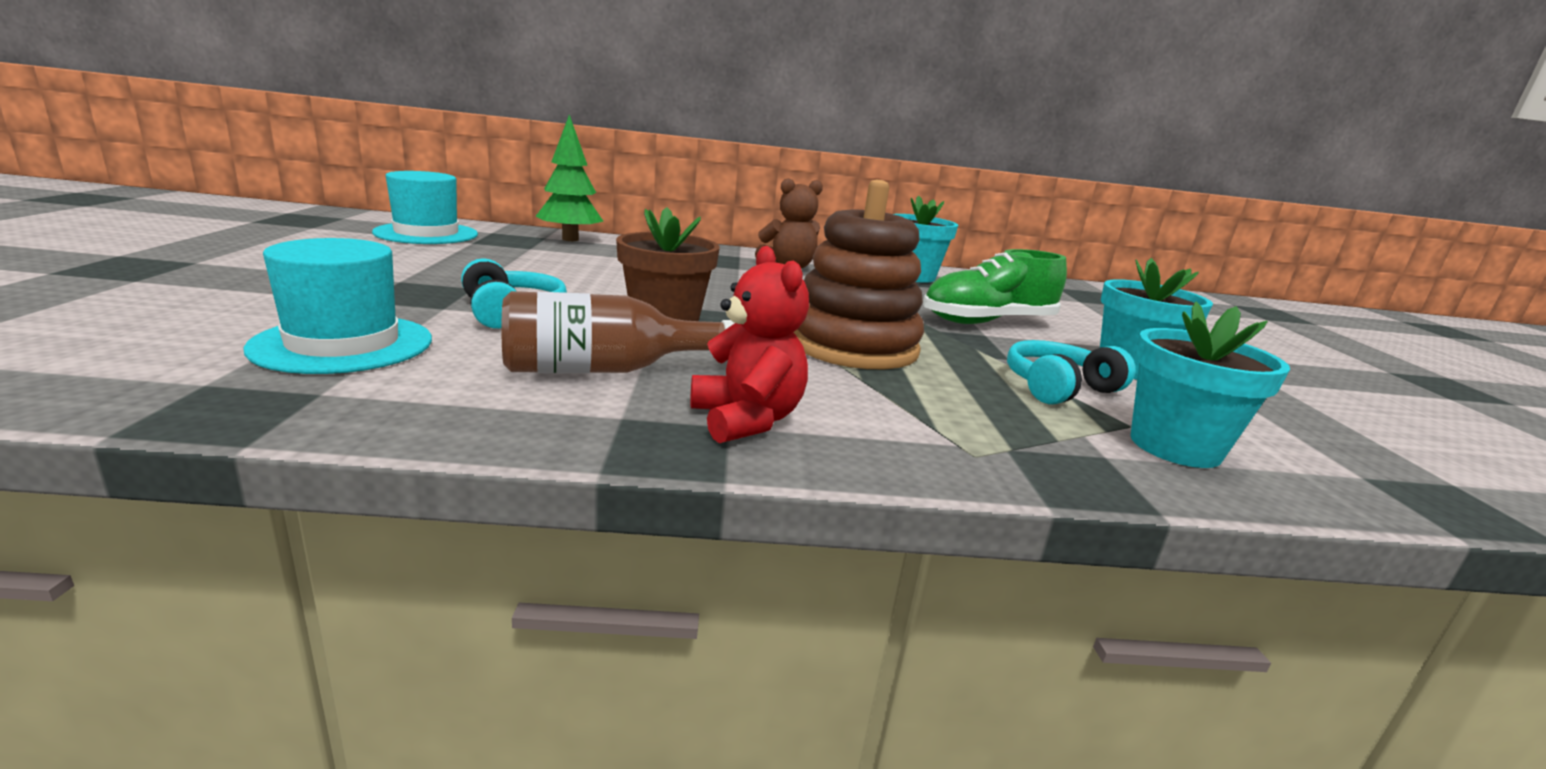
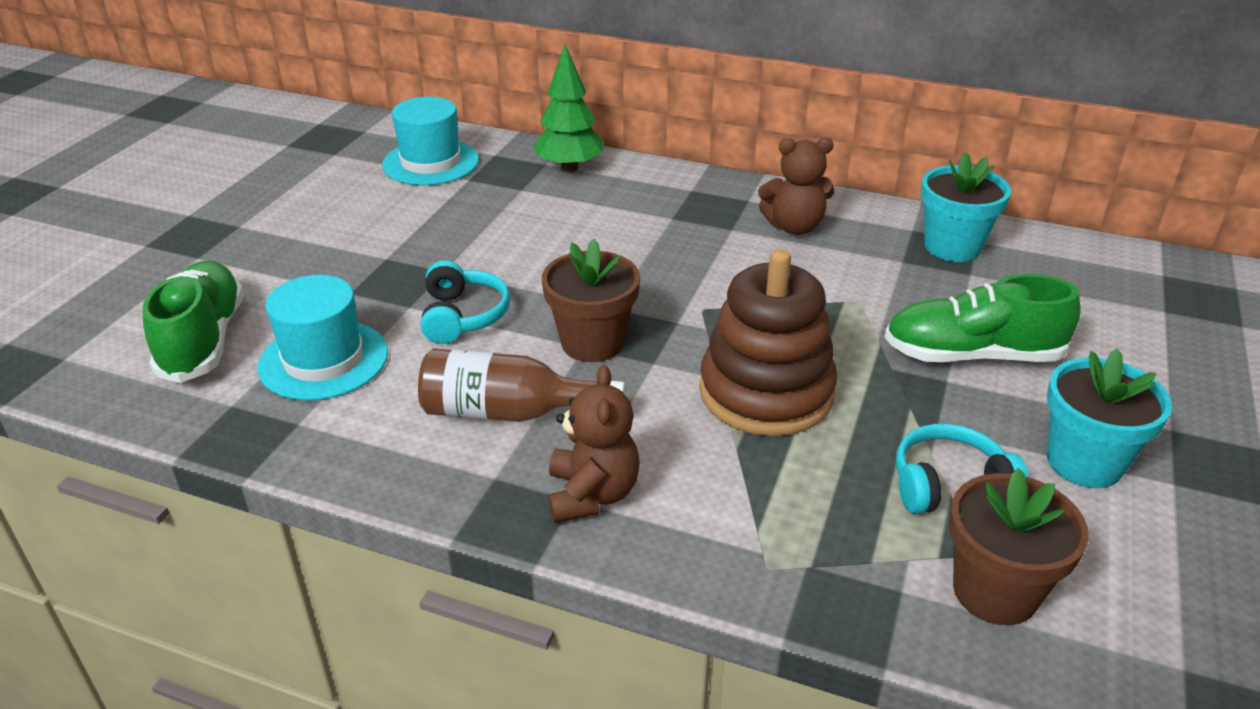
camera: 25 degrees right, 15 degrees up
red teddy bear [690,246,809,443] -> brown teddy bear [548,365,640,523]
turquoise flower pot [1130,302,1290,468] -> brown flower pot [949,468,1089,625]
none -> green shoe [142,260,244,383]

